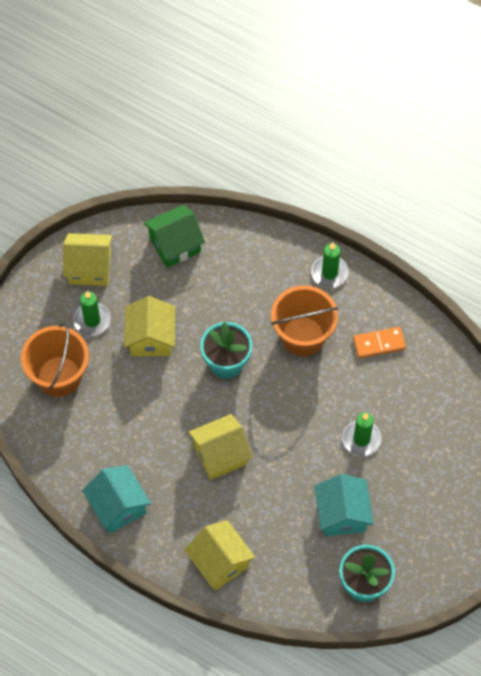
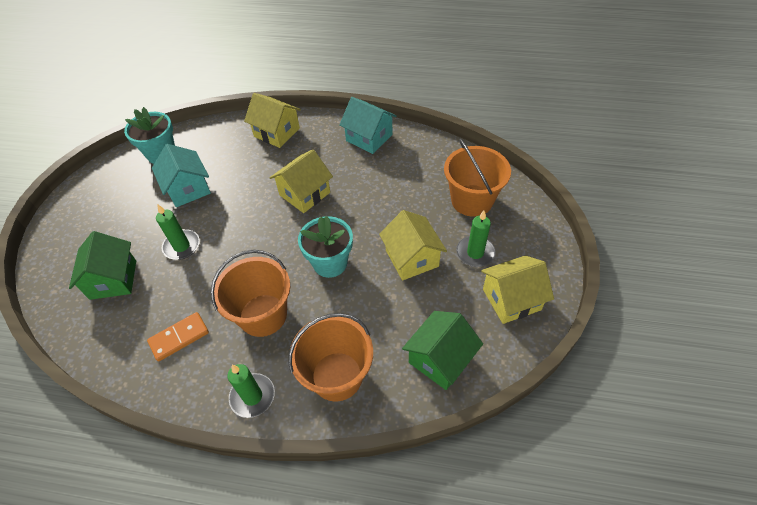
camera: 160 degrees right, 10 degrees down
none -> green house [69,231,136,300]
none -> orange bucket [288,313,373,401]

